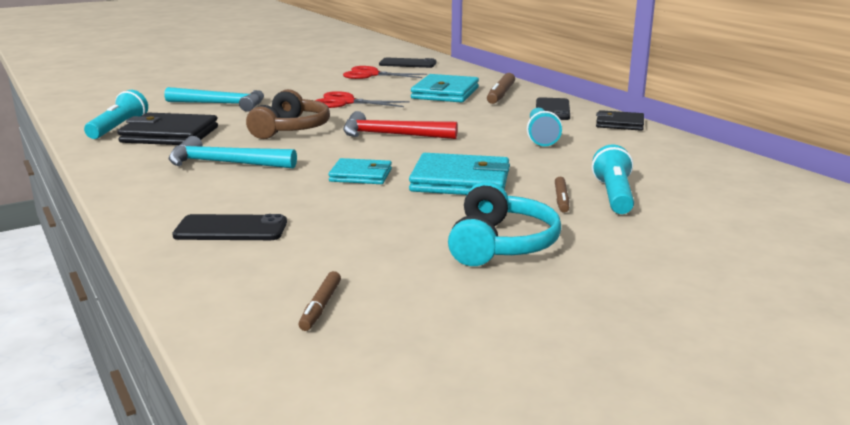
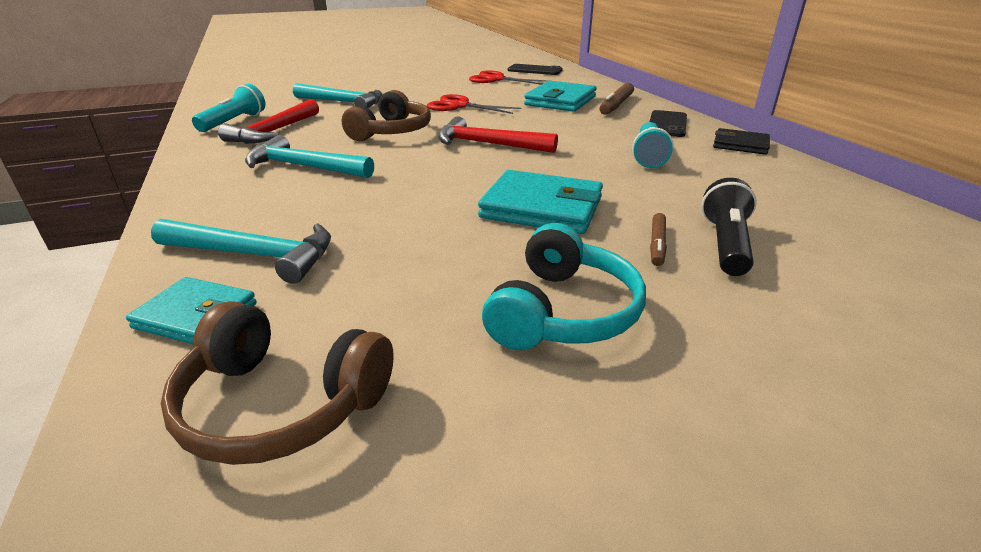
camera: 10 degrees right, 10 degrees up
black wallet [117,113,218,145] -> red hammer [218,99,319,144]
black phone [172,214,287,240] -> turquoise hammer [151,219,331,284]
brown marker [298,271,341,331] -> brown headphones [161,301,394,465]
turquoise wallet [328,158,392,184] -> turquoise wallet moved to [126,277,257,344]
turquoise flashlight [592,144,634,214] -> black flashlight [701,178,757,276]

